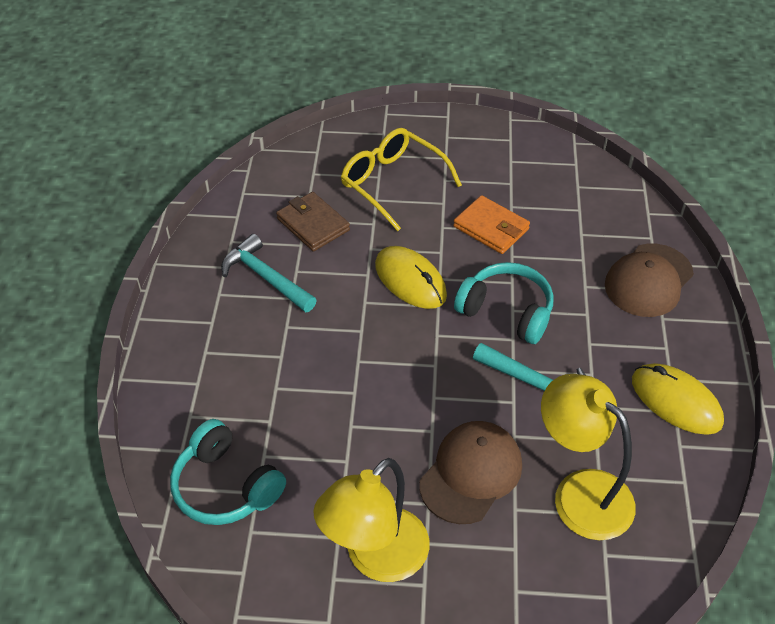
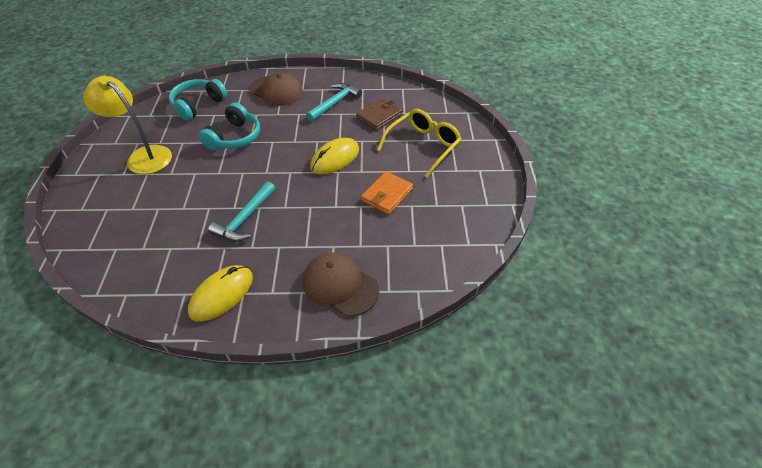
camera: 85 degrees right, 0 degrees up
brown cap [419,421,522,524] -> brown cap moved to [249,72,303,106]
turquoise headphones [454,262,554,344] -> turquoise headphones moved to [199,103,260,150]
yellow lamp [541,374,636,540] -> none

